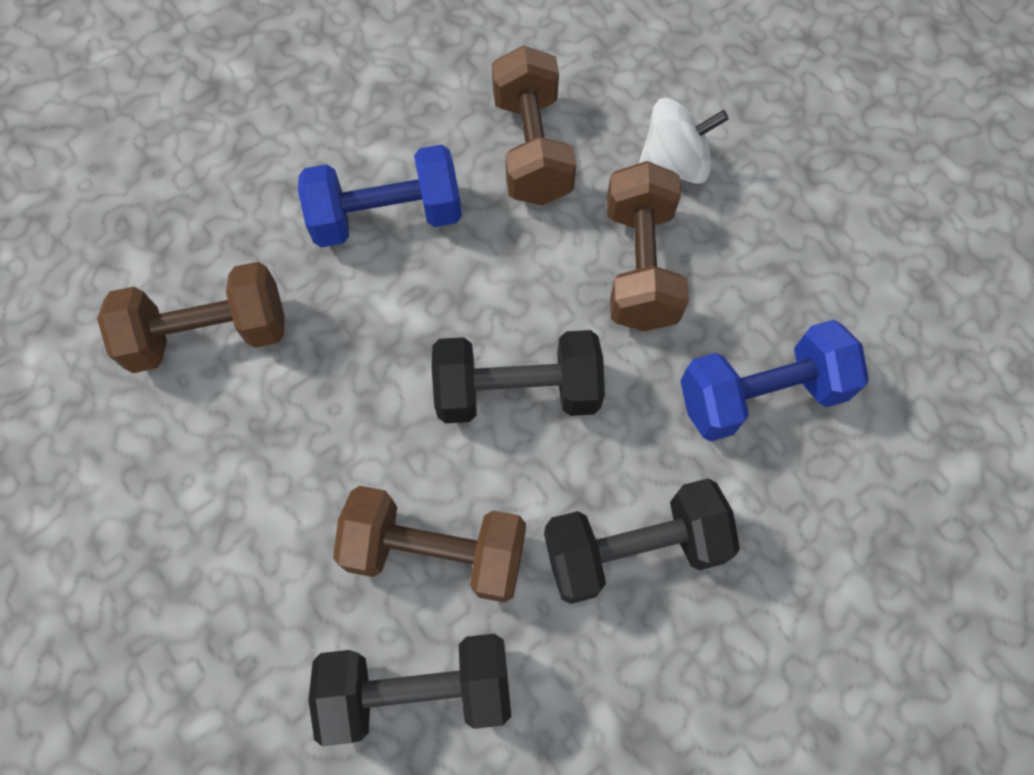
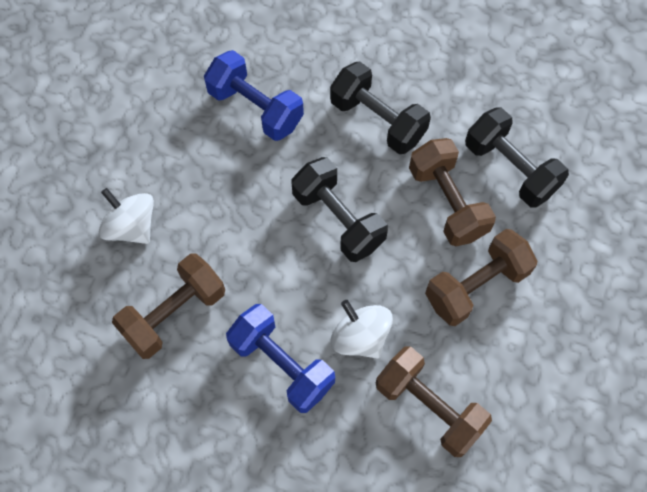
camera: 125 degrees left, 0 degrees up
brown dumbbell [607,161,689,331] -> brown dumbbell moved to [425,229,537,326]
none -> white spinning top [331,300,393,359]

